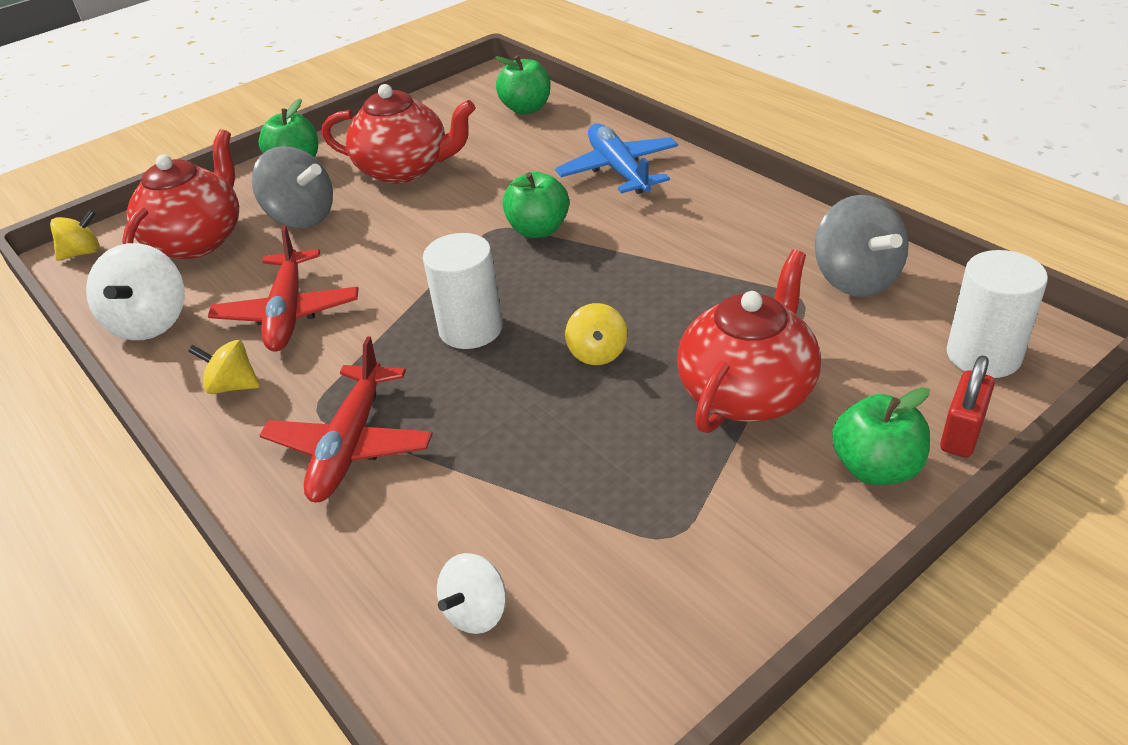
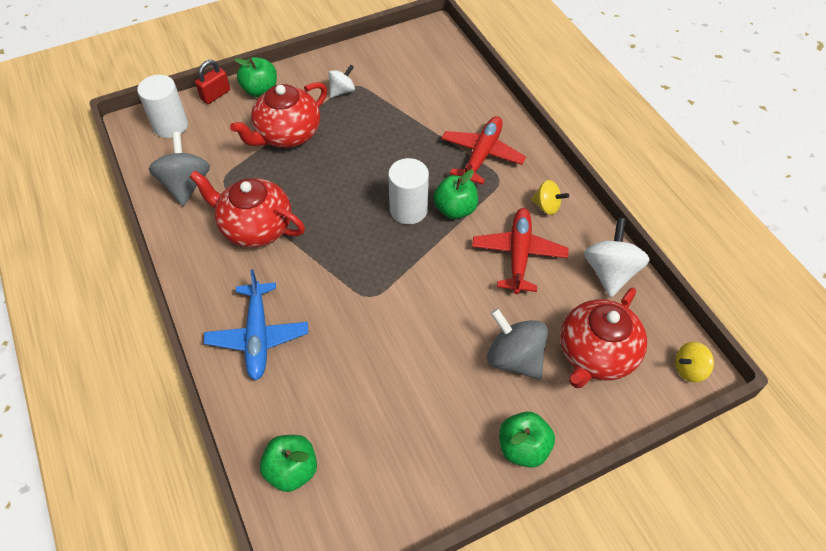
camera: 170 degrees left, 15 degrees up
red teapot [322,84,475,184] -> red teapot moved to [189,170,305,248]
white spinning top [437,553,506,634] -> white spinning top moved to [329,65,355,98]
green apple [502,172,569,238] -> green apple moved to [433,170,478,219]
yellow spinning top [565,303,627,365] -> none

